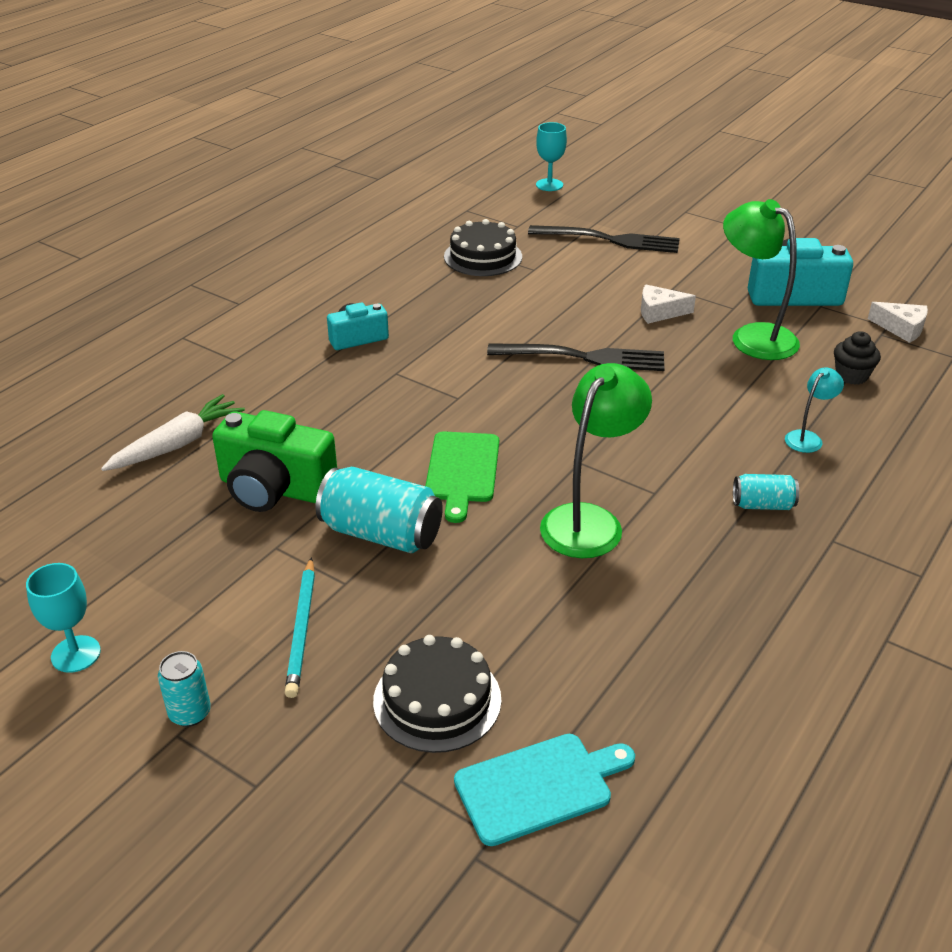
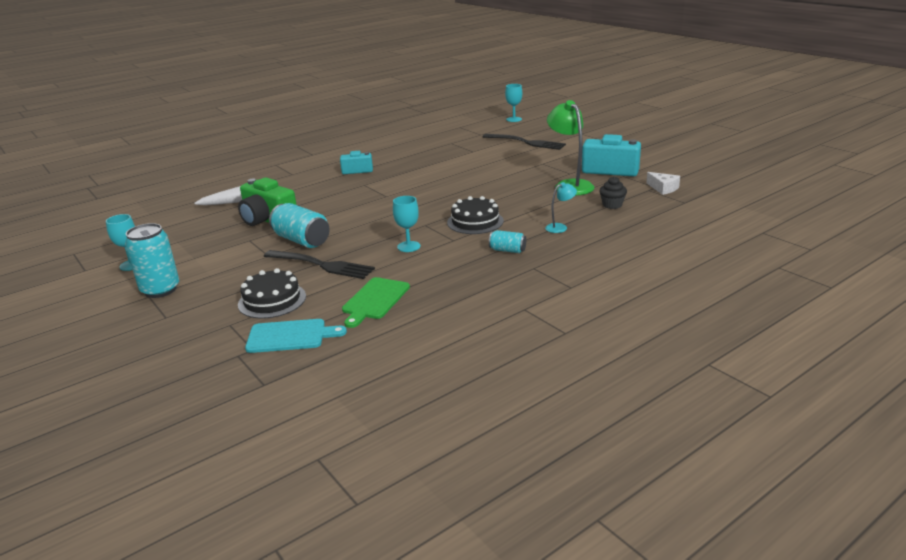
camera: 20 degrees right, 10 degrees down
turquoise can [158,651,211,727] -> turquoise can [125,223,179,298], size x1.84
turquoise pencil [285,557,315,698] -> none
green cutting board [425,431,499,523] -> green cutting board moved to [342,277,410,328]
black cake [444,219,522,276] -> black cake moved to [447,196,504,234]
black fork [487,343,665,371] -> black fork moved to [264,250,375,279]
green lamp [540,363,652,558] -> turquoise goblet [393,196,421,252]
white cheese [641,284,696,324] -> none

